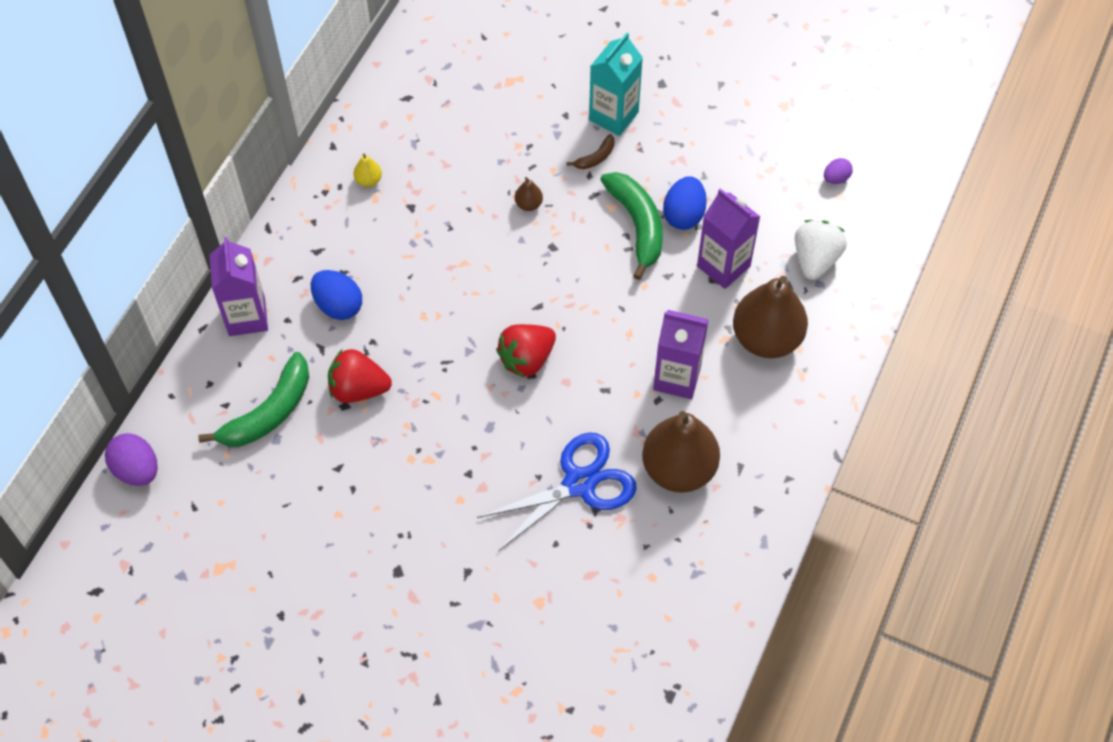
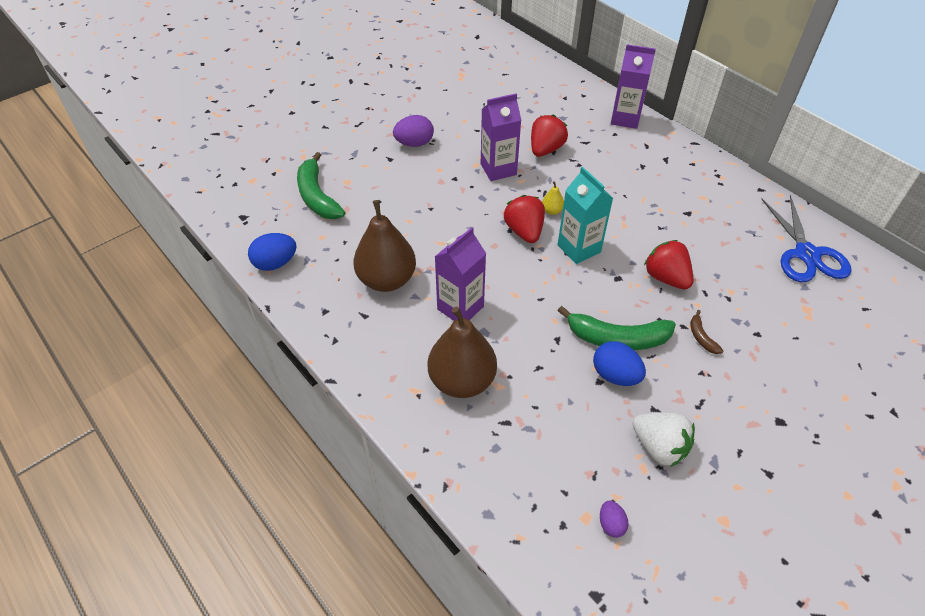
camera: 115 degrees right, 10 degrees down
purple egg [105,433,158,486] -> purple egg moved to [393,115,434,147]
green banana [198,352,309,446] -> green banana moved to [297,152,345,219]
blue egg [311,270,362,320] -> blue egg moved to [248,233,297,271]
yellow pear [354,154,382,187] -> yellow pear moved to [542,181,564,215]
blue scissors [477,432,637,551] -> blue scissors moved to [762,195,852,282]
brown pear [515,177,543,211] -> red strawberry [644,240,693,290]
turquoise carton [589,32,643,136] -> turquoise carton moved to [558,167,613,264]
purple carton [697,188,761,289] -> purple carton moved to [481,93,521,181]
white strawberry [795,220,847,280] -> white strawberry moved to [632,413,695,467]

